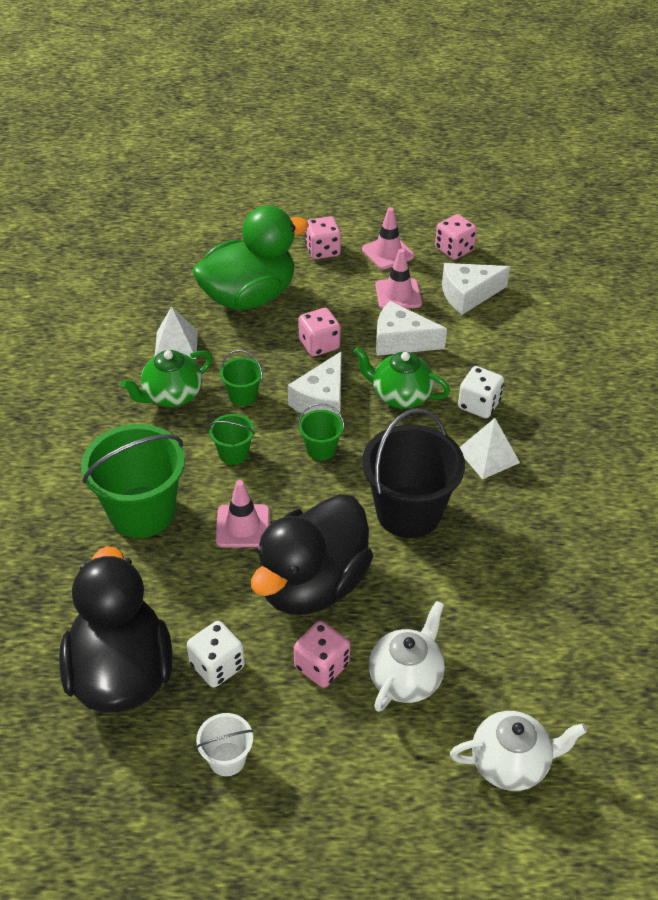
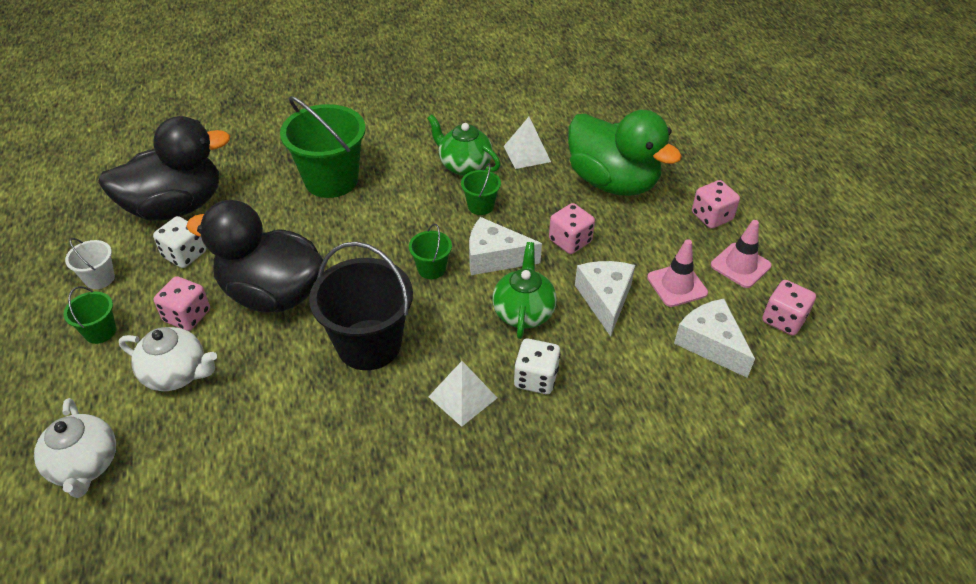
camera: 75 degrees right, 0 degrees up
green bucket [209,414,255,465] -> green bucket moved to [64,286,116,344]
pink traffic cone [216,480,270,547] -> none

